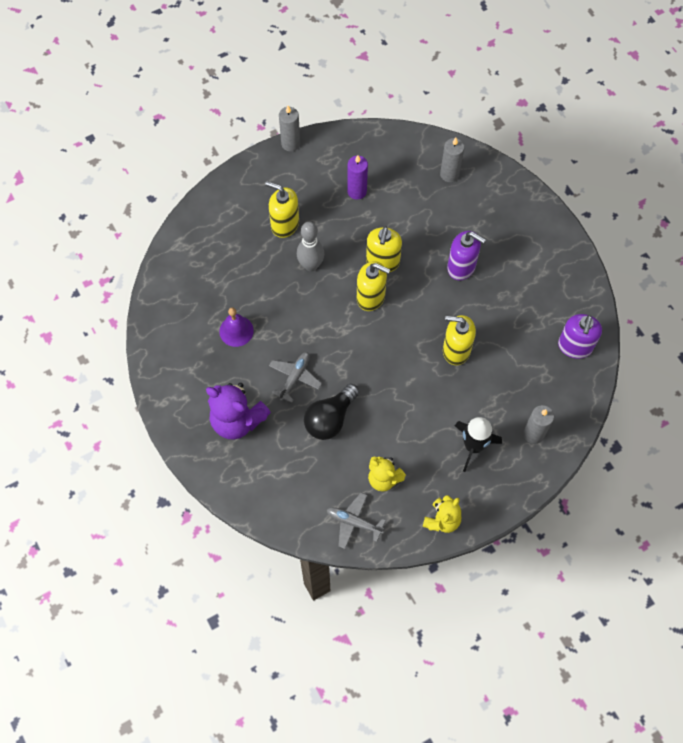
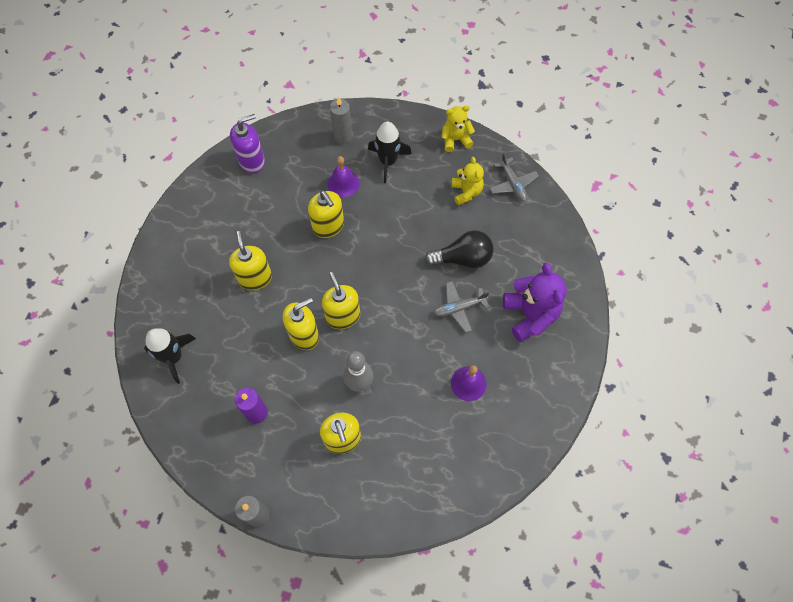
camera: 135 degrees left, 0 degrees up
grey candle [440,138,465,182] -> black rocket [144,328,196,384]
purple soap dispenser [447,231,486,280] -> yellow soap dispenser [229,231,272,290]
none -> purple bell [327,156,359,198]

